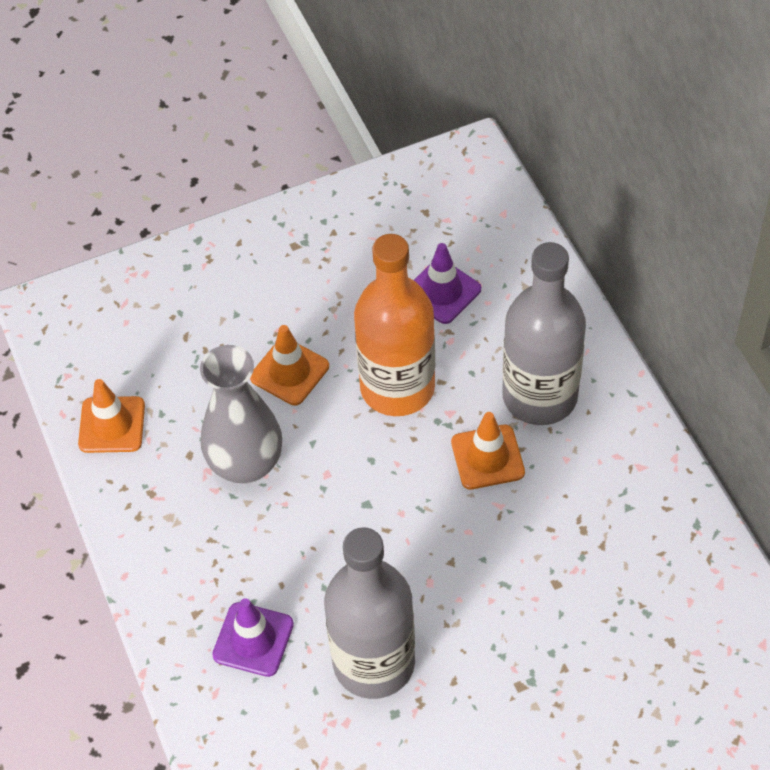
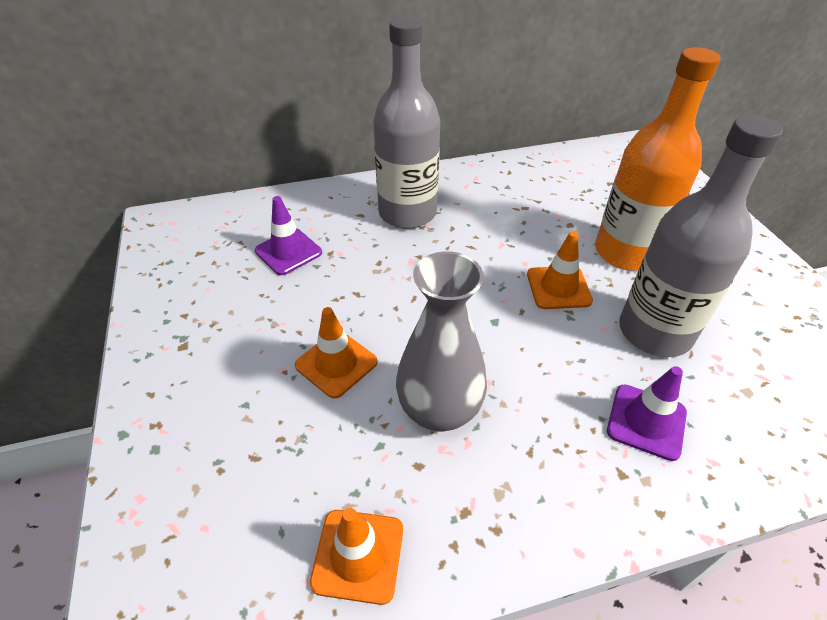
camera: 85 degrees left, 10 degrees down
orange bottle [354,234,435,416] -> orange bottle moved to [595,47,720,271]
orange traffic cone [451,412,525,489] -> orange traffic cone moved to [527,231,593,309]

